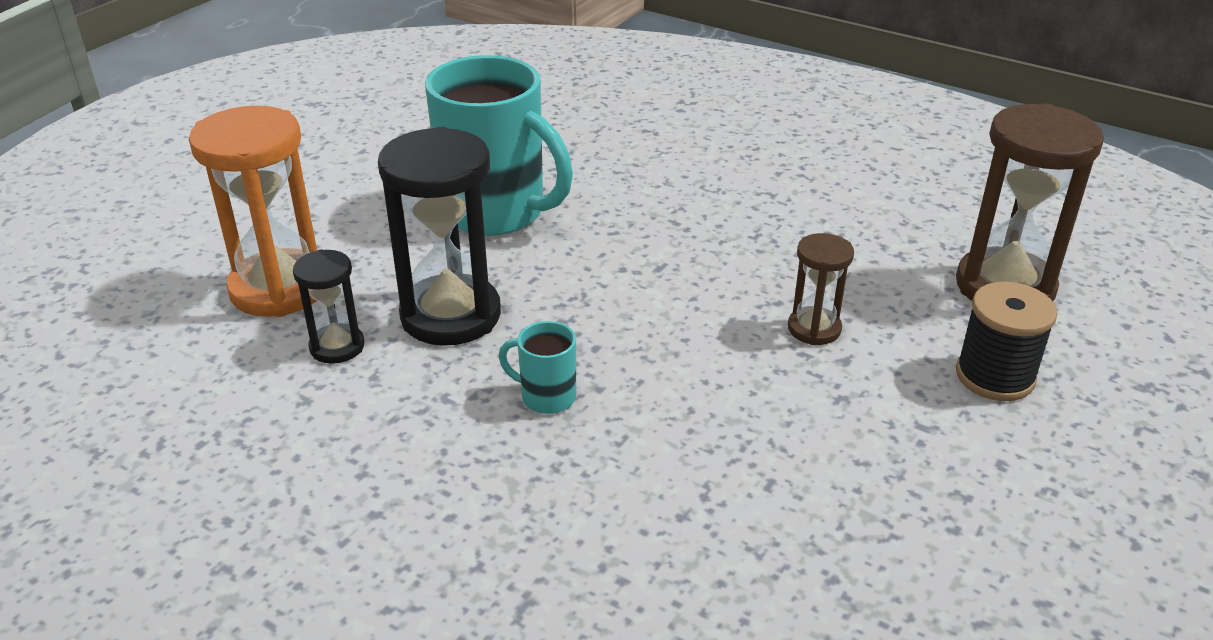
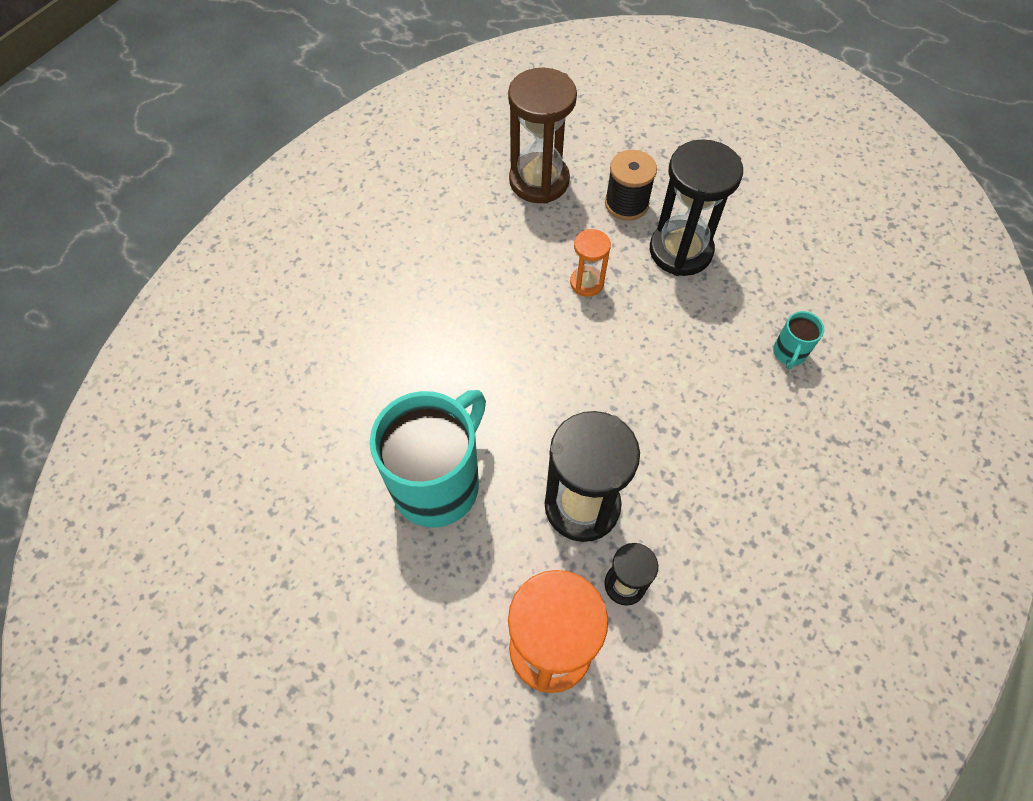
camera: 90 degrees left, 25 degrees up
turquoise mug [498,321,576,414] -> turquoise mug moved to [773,311,824,369]
brown hourglass [788,233,854,345] -> orange hourglass [570,229,611,297]
none -> black hourglass [650,139,743,276]

